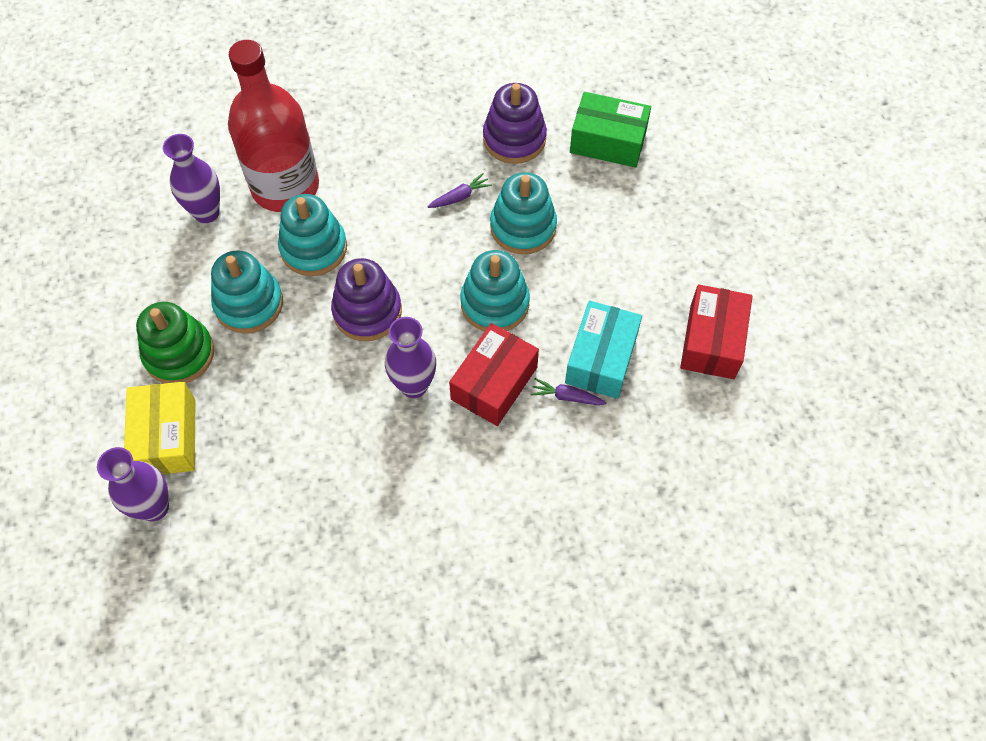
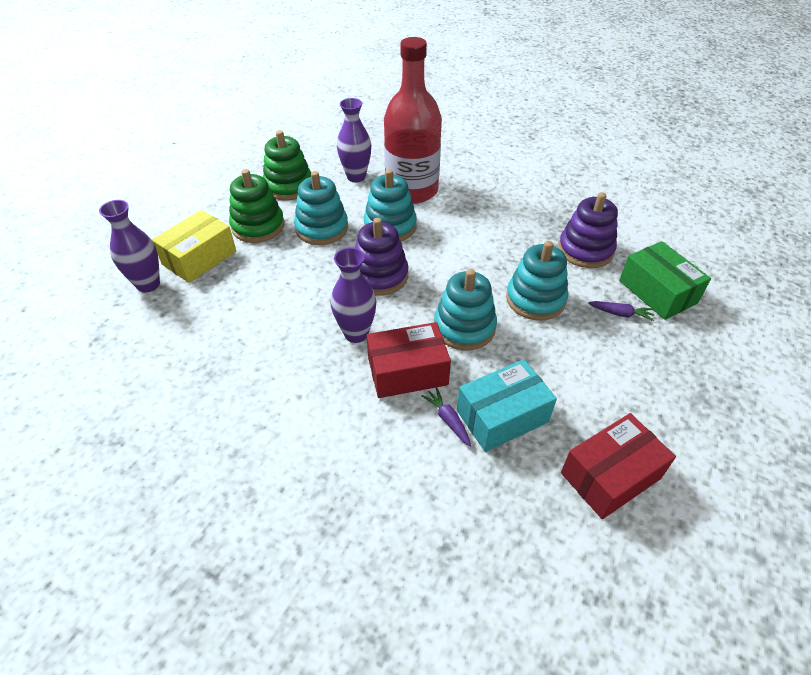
camera: 45 degrees right, 15 degrees down
purple carrot [427,173,492,208] -> purple carrot moved to [588,301,654,321]
none -> green stacking toy [263,130,311,201]

